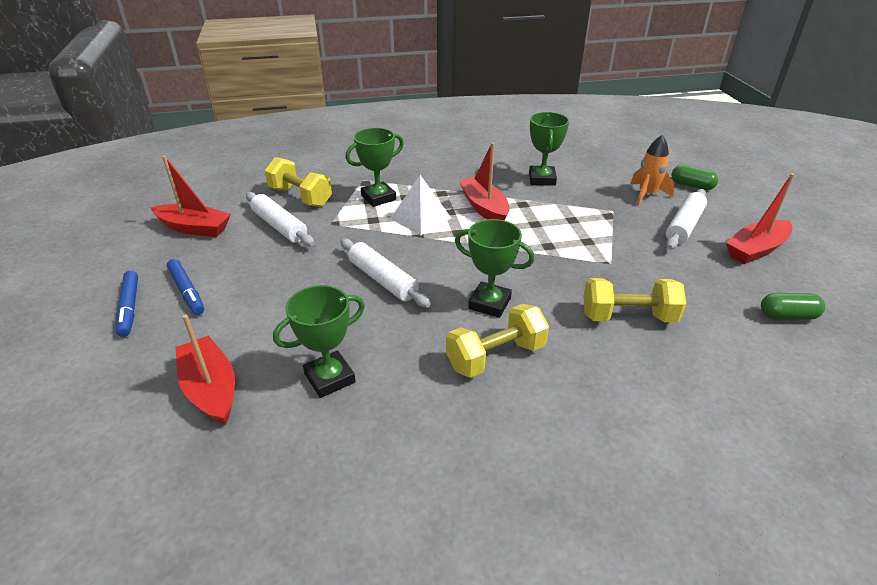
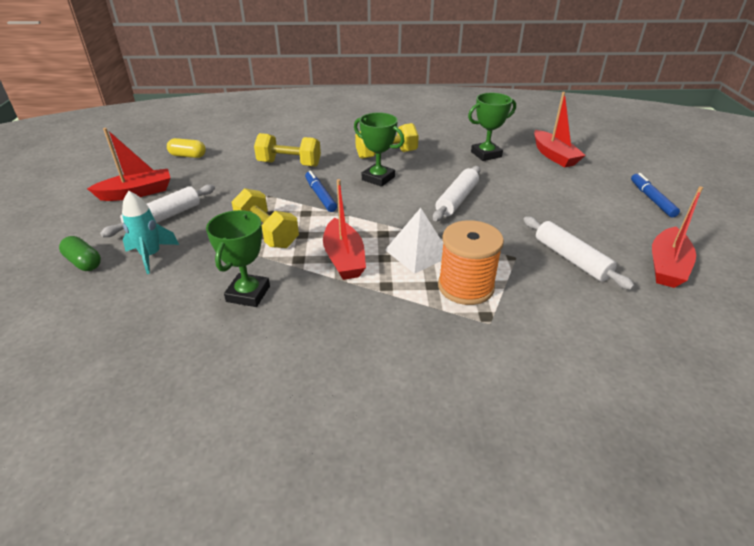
camera: 170 degrees left, 0 degrees up
red boat [151,155,231,237] -> red boat turned 90 degrees counterclockwise [652,186,703,288]
blue marker [167,259,204,315] -> blue marker moved to [305,171,337,212]
yellow dumbbell [265,157,332,207] -> yellow dumbbell moved to [232,188,299,248]
white rolling pin [340,238,431,308] -> white rolling pin turned 60 degrees clockwise [433,166,480,221]
green trophy [346,128,404,207] -> orange spool [438,220,504,305]
orange rocket [630,135,675,206] -> turquoise rocket [122,191,179,274]
green capsule [761,293,825,320] -> yellow capsule [167,138,206,158]

